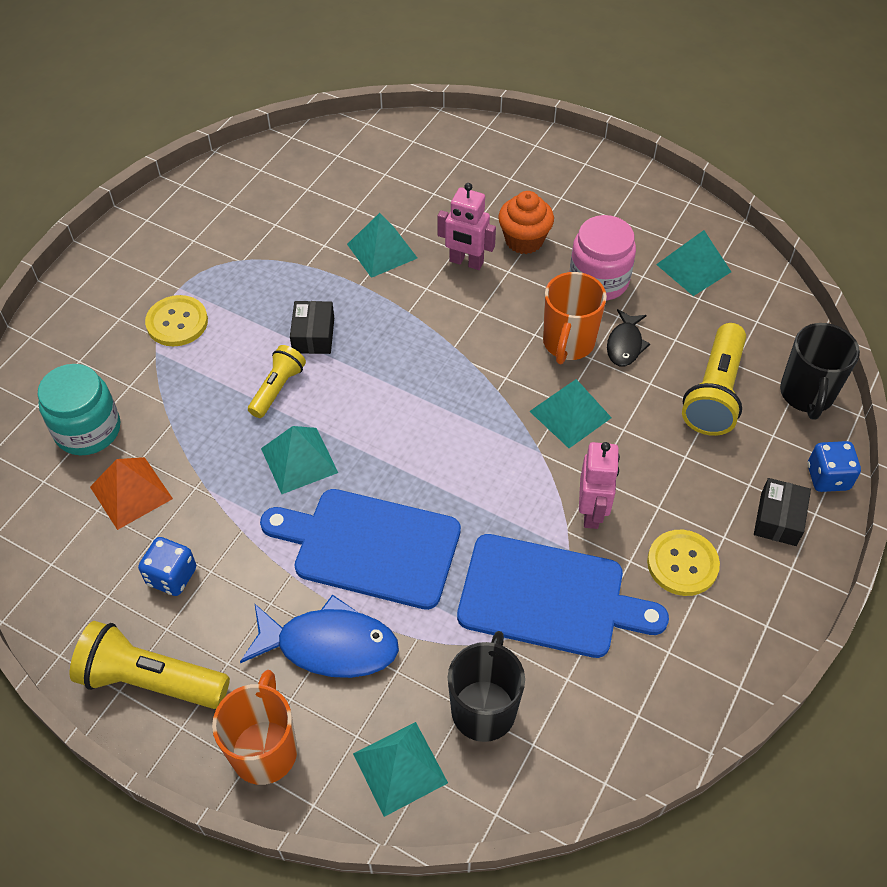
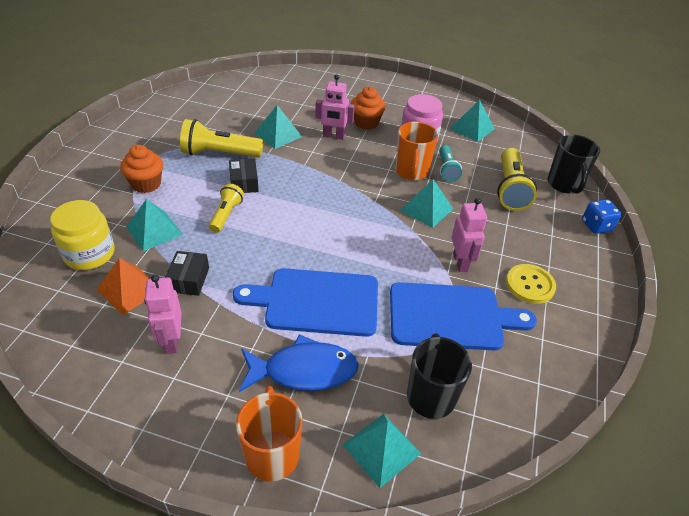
camera: 15 degrees left, 10 degrees down
turquoise jar [38,364,120,455] -> yellow jar [50,200,115,270]
yellow flashlight [70,621,230,709] -> yellow flashlight moved to [180,119,263,157]
blue dice [138,537,196,596] -> pink robot [144,274,181,354]
yellow button [145,295,208,346] -> orange cupcake [120,145,163,193]
turquoise pyramid [261,426,338,494] -> turquoise pyramid moved to [126,199,183,251]
black fish [607,309,650,367] -> turquoise flashlight [439,145,462,182]
black box [754,478,811,546] -> black box moved to [165,251,209,296]

